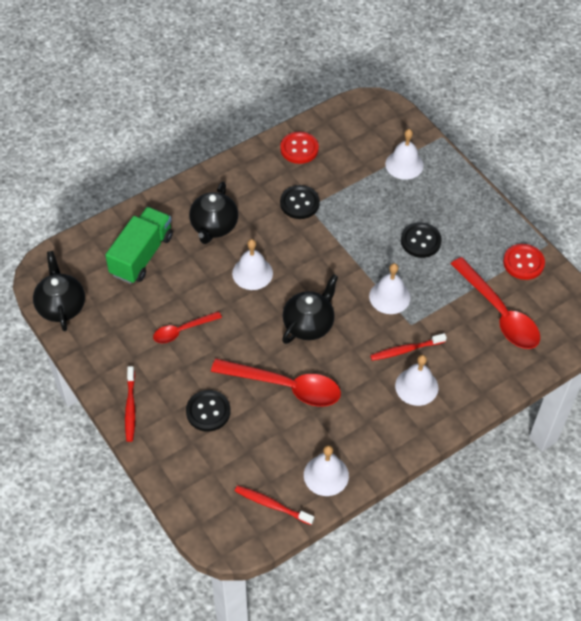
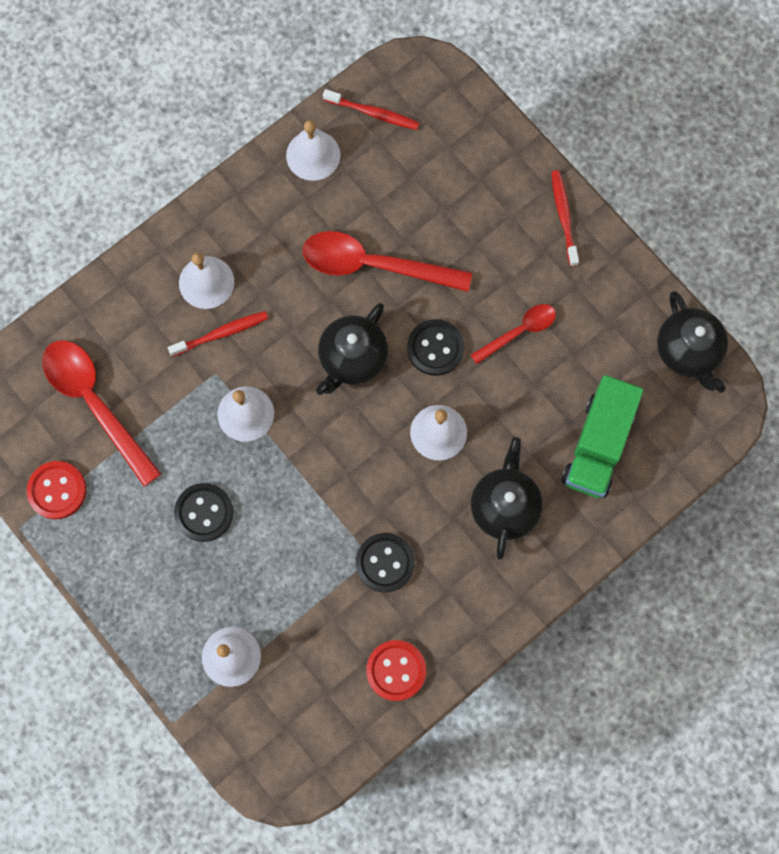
camera: 175 degrees right, 20 degrees up
black button [186,390,231,432] -> black button moved to [407,319,464,376]

